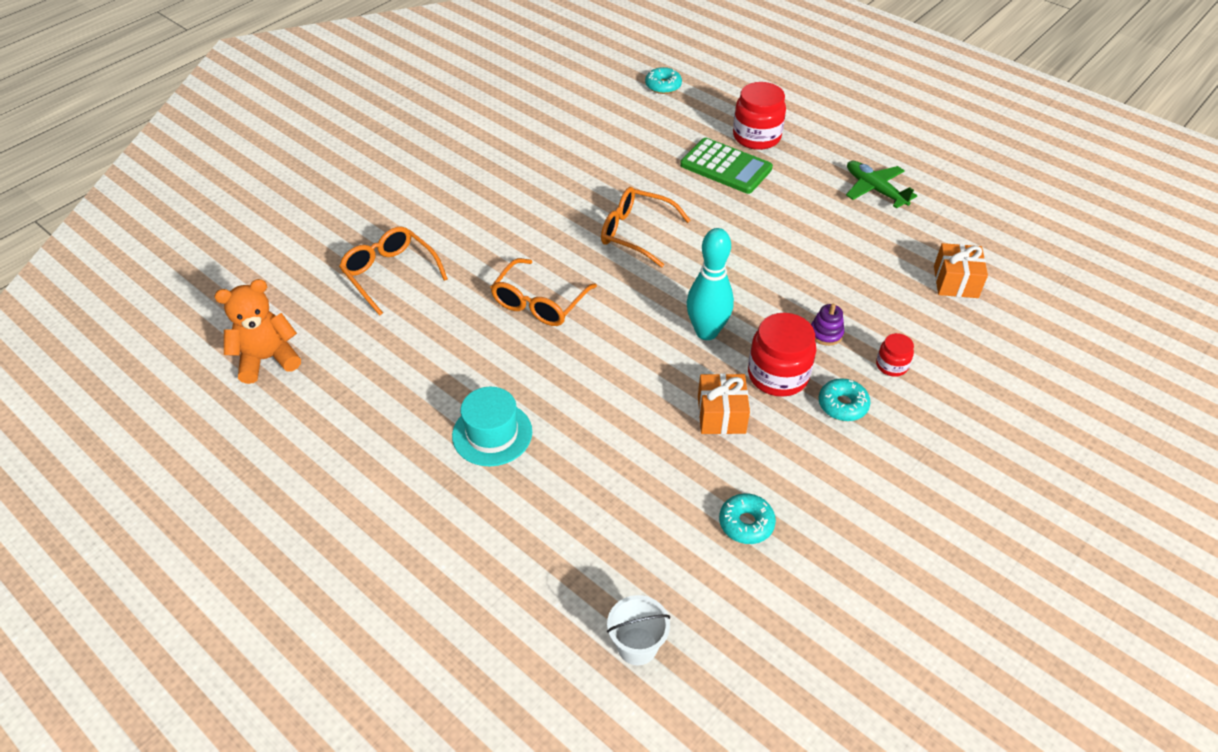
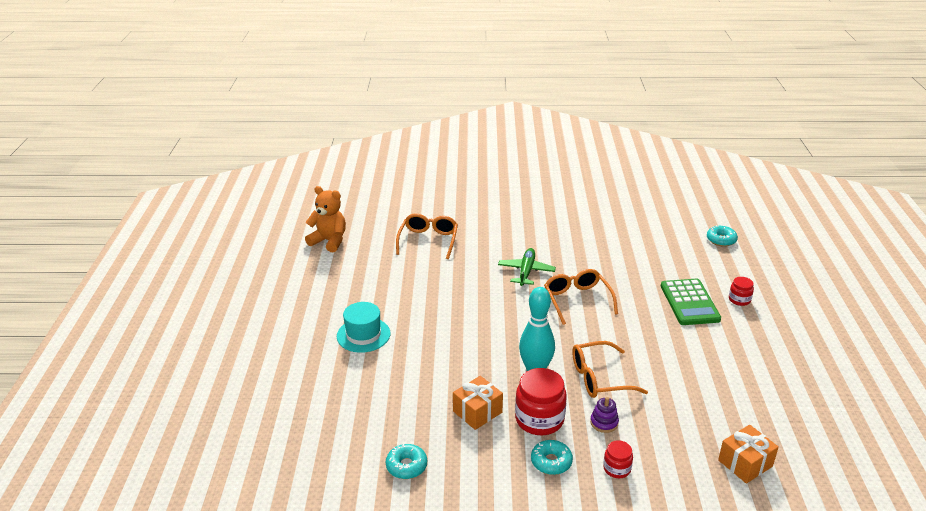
camera: 50 degrees right, 15 degrees down
orange glasses [491,258,597,326] -> orange glasses moved to [572,341,648,398]
white bucket [607,595,670,665] -> none
red jar [733,82,786,150] -> red jar [729,277,754,306], size x0.53
green plane [846,161,917,209] -> green plane moved to [498,248,556,286]

